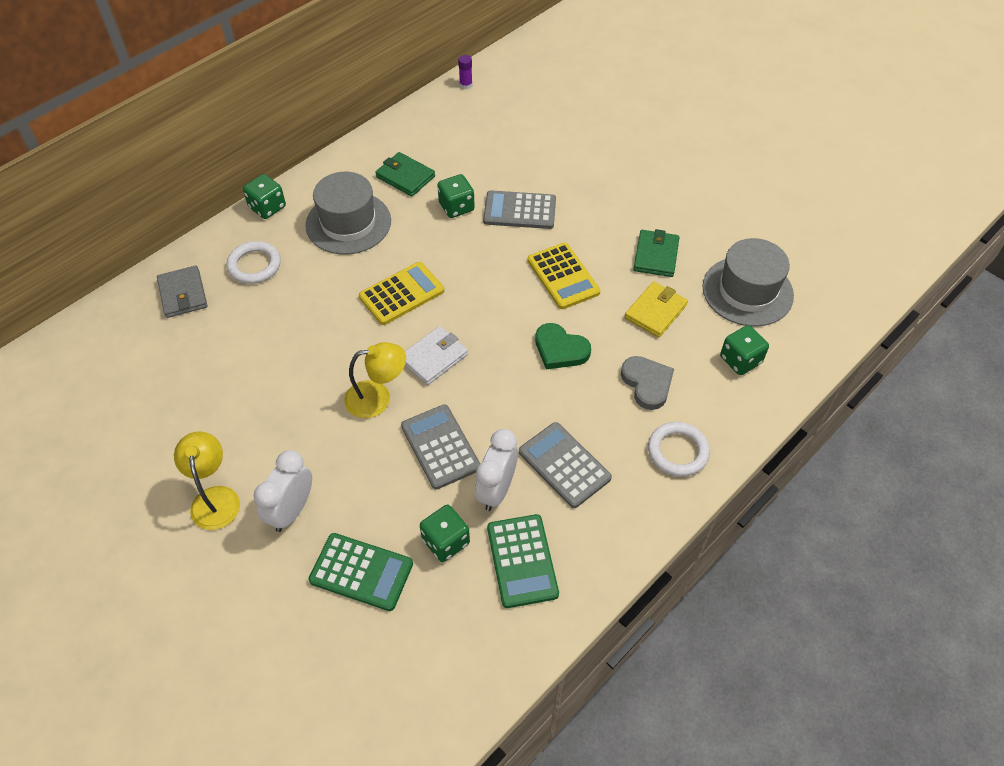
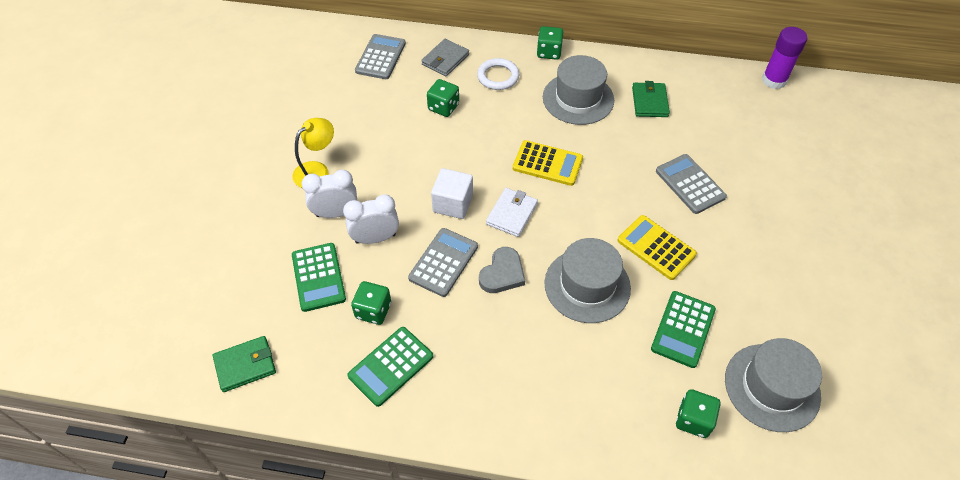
camera: 55 degrees right, 0 degrees up
yellow lamp [344,342,406,418] -> white cube [431,168,473,219]
white wallet [405,326,468,385] -> white wallet turned 75 degrees counterclockwise [486,188,538,237]
green dice [437,174,475,218] -> green dice moved to [427,79,459,117]
purple glue stick [458,55,473,90] -> purple glue stick [762,27,807,89], size x2.00
white clock [475,429,518,511] -> white clock moved to [343,194,399,244]
grey calculator [519,422,612,508] -> grey calculator moved to [355,34,406,79]
yellow calculator [528,243,600,309] -> yellow calculator turned 105 degrees clockwise [617,215,697,280]
green heart [535,323,591,369] -> grey hat [544,238,631,323]
grey heart [621,356,674,410] -> grey heart moved to [479,247,525,293]
yellow wallet [625,282,688,338] -> green calculator [651,291,716,368]
green wallet [634,229,679,277] -> green wallet moved to [213,336,276,392]
white ring [648,422,710,477] -> none

